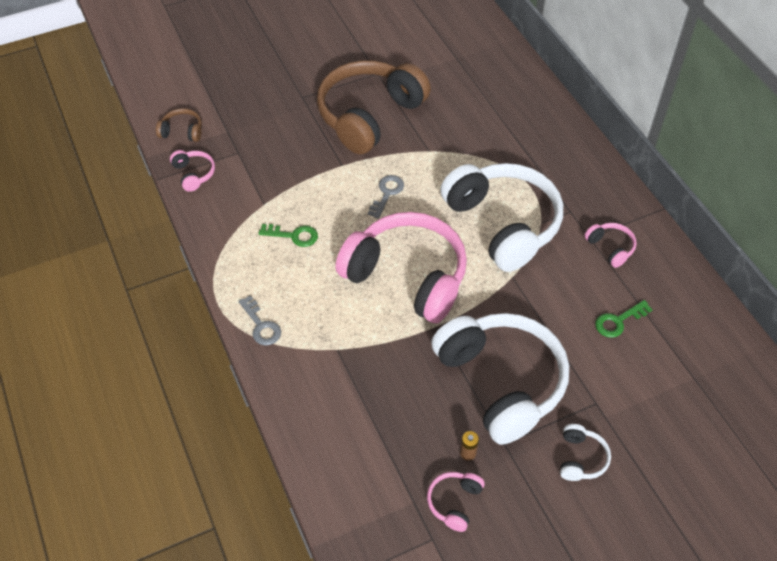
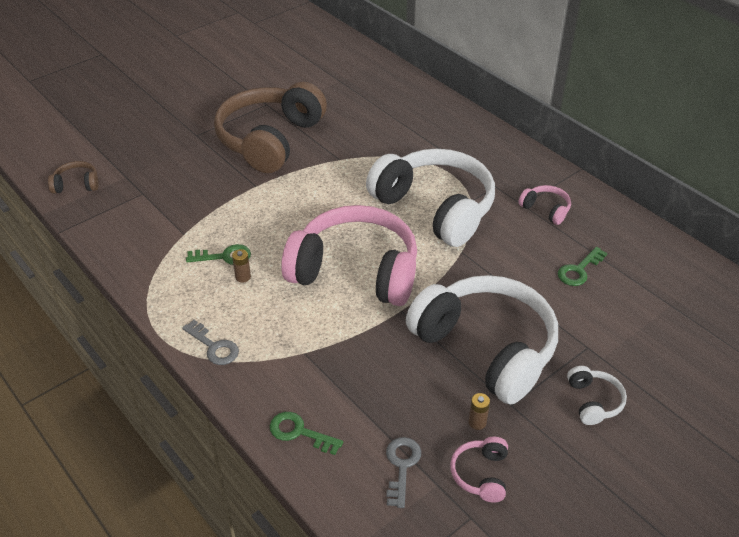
camera: 15 degrees left, 10 degrees down
pink headphones [170,150,215,192] -> none
grey key [368,175,404,219] -> grey key moved to [386,437,421,508]
none -> brown battery [232,249,251,283]
none -> green key [270,412,343,455]

